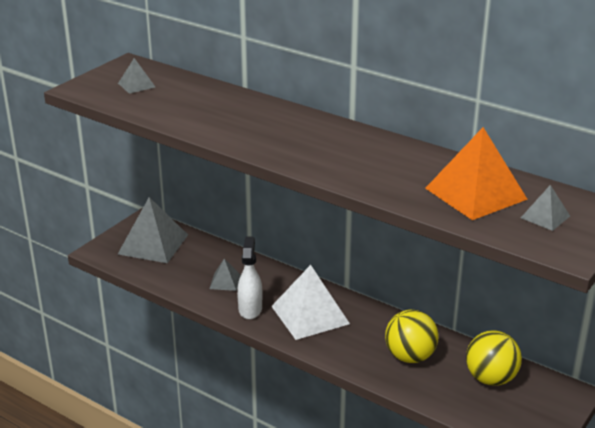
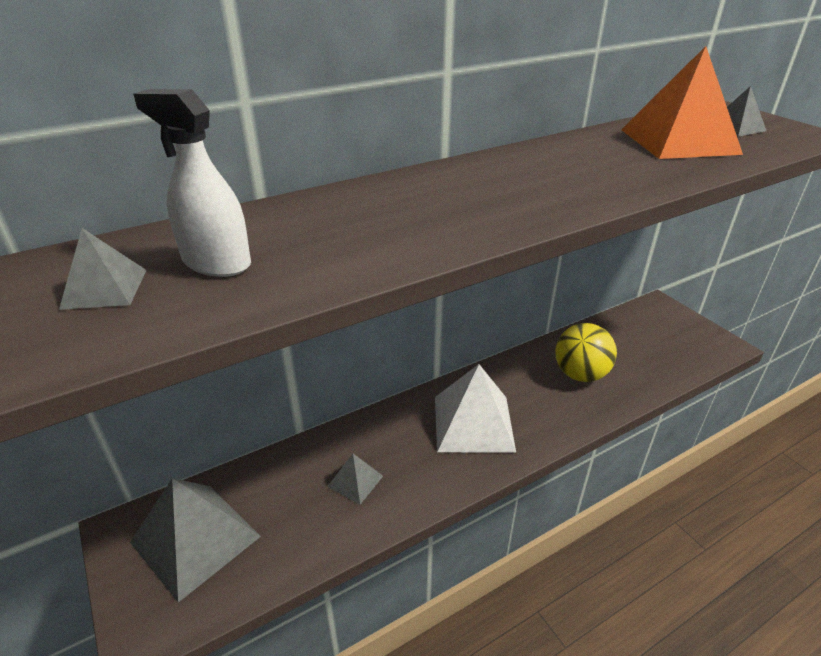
camera: 65 degrees left, 5 degrees up
white spray bottle [237,236,262,319] -> white spray bottle moved to [133,89,251,277]
yellow ball [466,330,522,386] -> none

